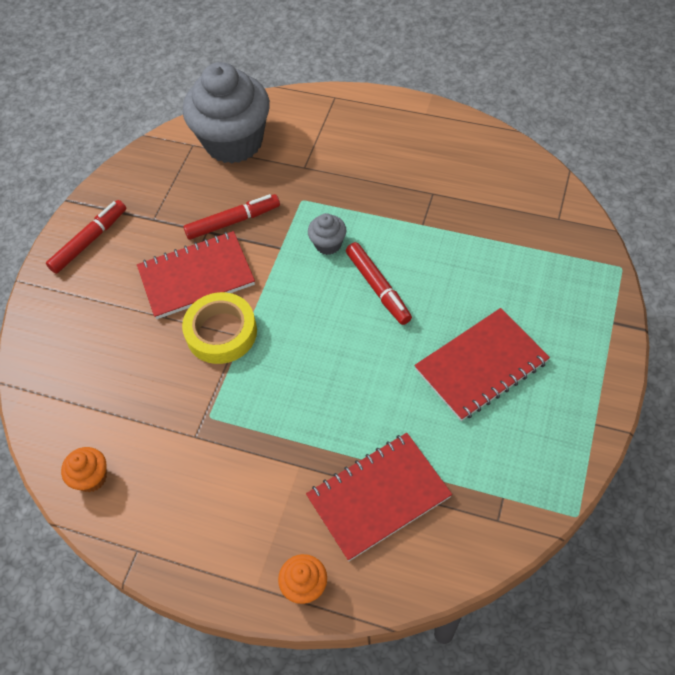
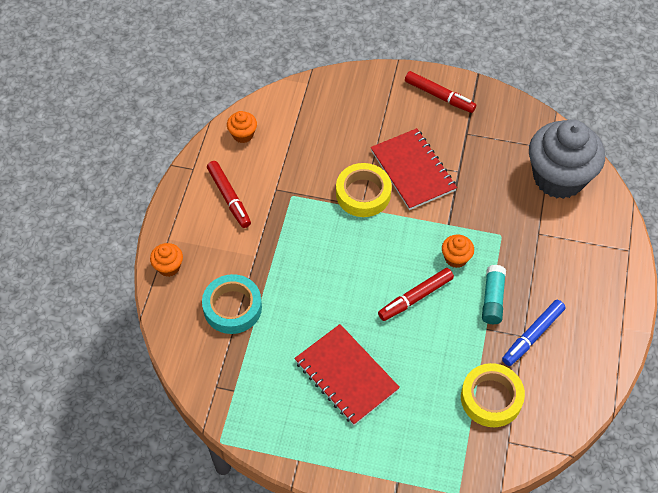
camera: 80 degrees right, 0 degrees up
red marker [183,194,280,240] -> red marker moved to [207,161,251,228]
red notebook [306,433,452,561] -> turquoise tape [202,274,262,334]
grey cupcake [308,213,347,255] -> orange cupcake [442,234,474,268]
none -> yellow tape [461,363,525,427]
none -> turquoise glue stick [482,265,506,324]
none -> blue marker [502,300,566,366]

